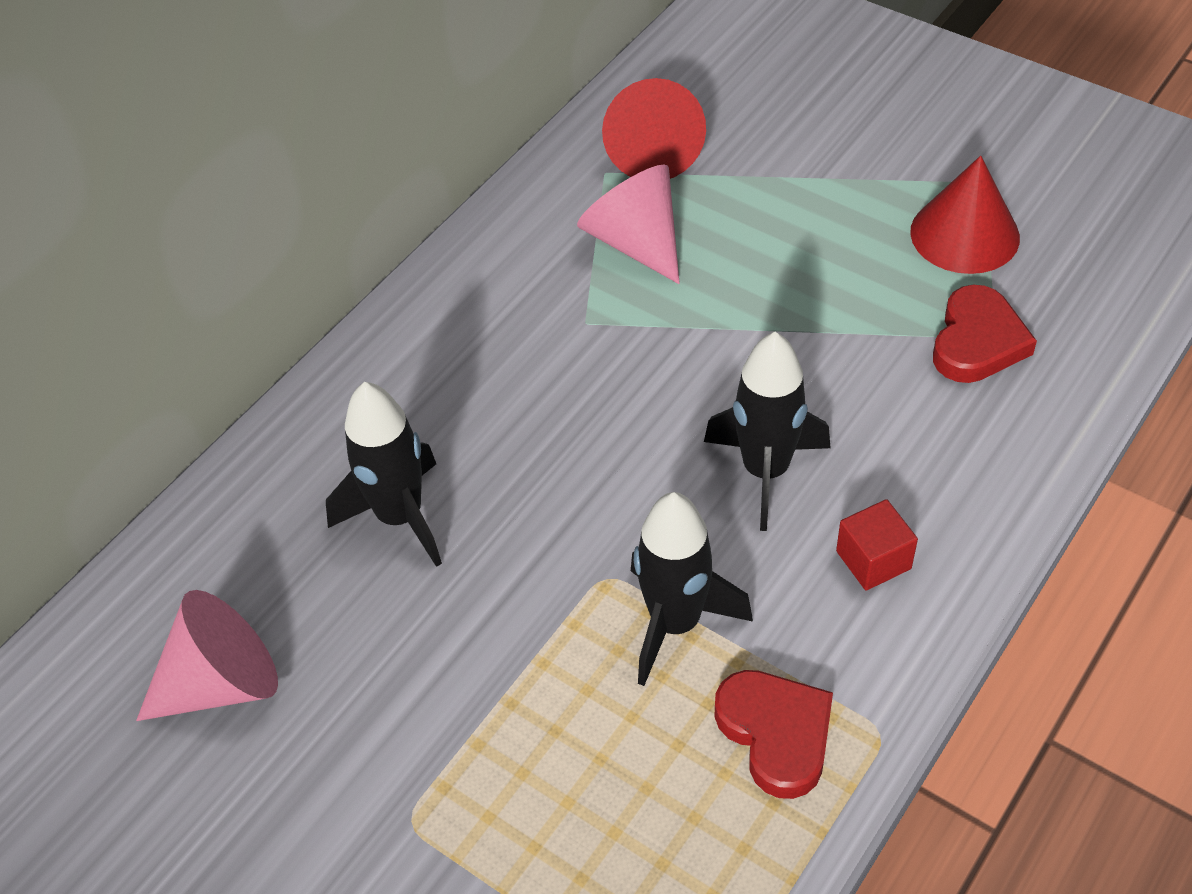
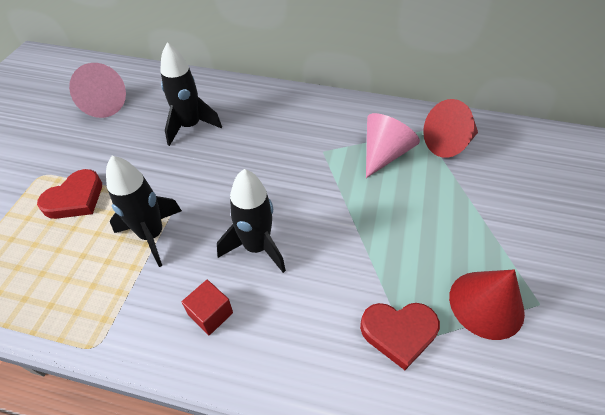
camera: 65 degrees right, 0 degrees up
red heart [714,670,833,799] -> red heart moved to [37,169,102,219]

